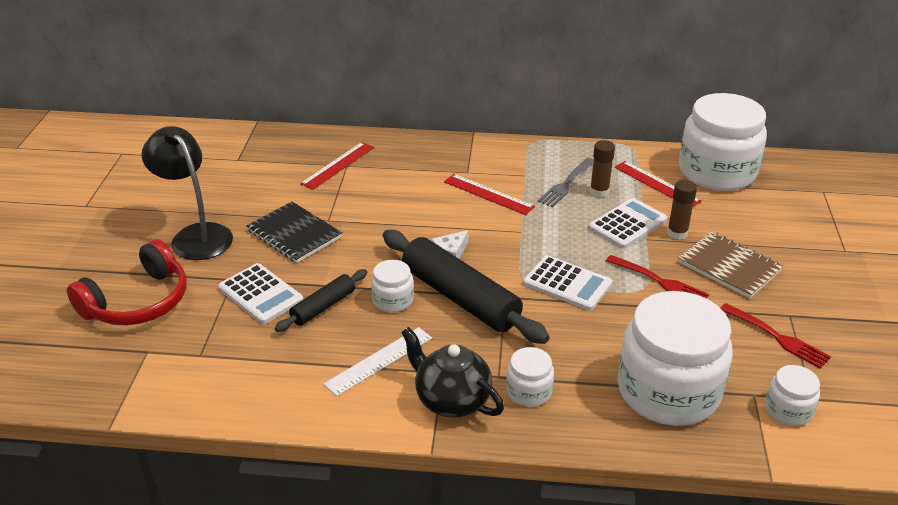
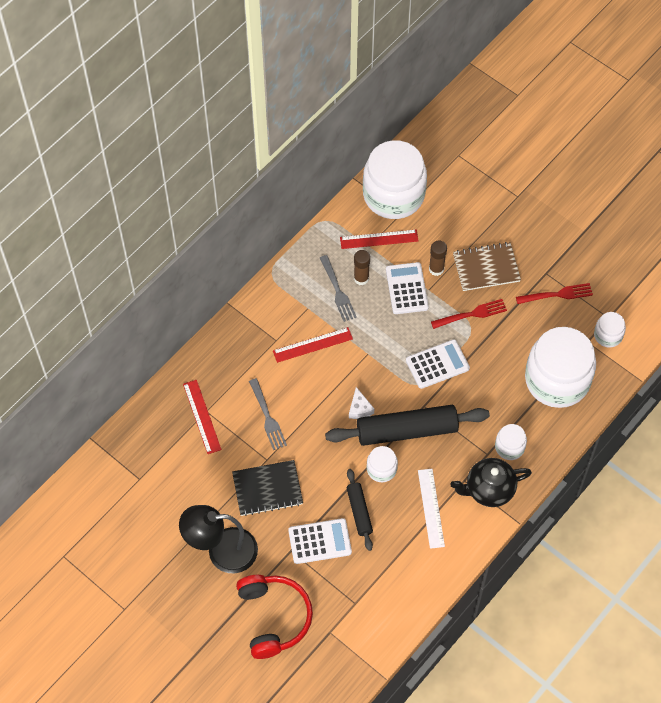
camera: 55 degrees left, 25 degrees up
none -> grey fork [249,378,287,450]

